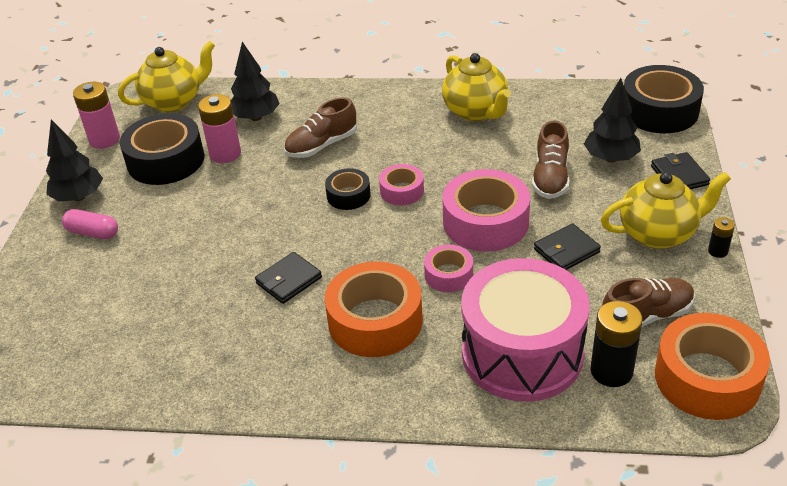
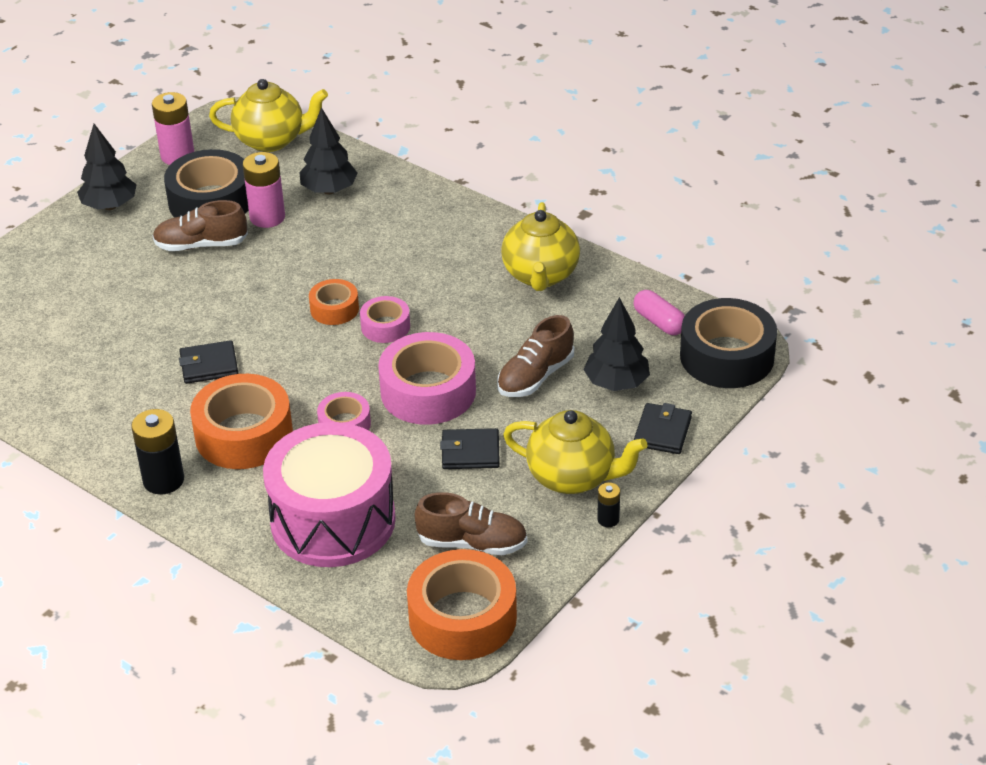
camera: 30 degrees right, 0 degrees up
pink capsule [62,209,118,239] -> pink capsule moved to [634,290,685,335]
brown shoe [284,97,357,158] -> brown shoe moved to [153,200,248,251]
black tape [325,168,371,210] -> orange tape [309,279,359,325]
black battery [590,301,642,387] -> black battery moved to [131,409,184,495]

